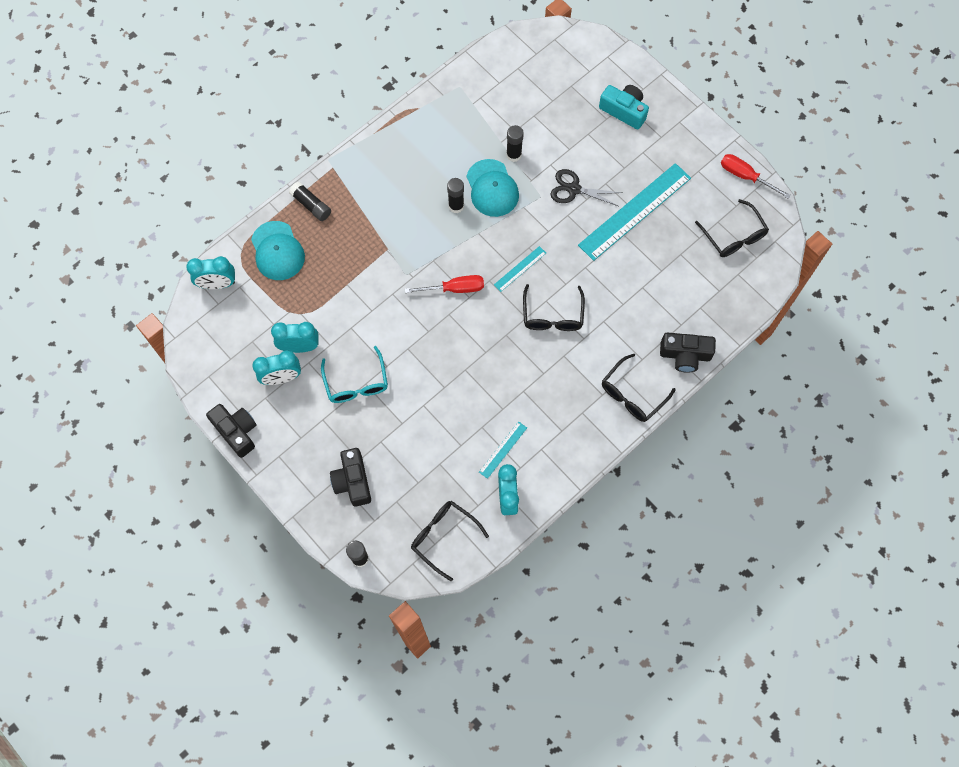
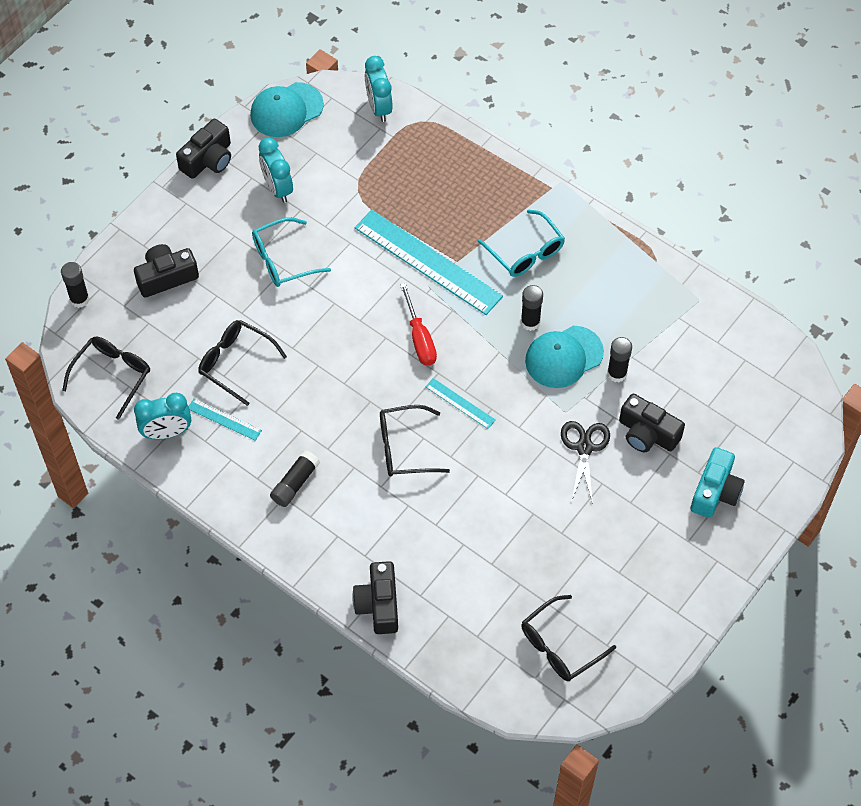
camera: 80 degrees right, 10 degrees down
turquoise cap [251,221,305,280] -> turquoise cap moved to [250,82,324,137]
turquoise clock [271,322,319,353] -> none
black glue stick [289,182,331,221] -> black glue stick moved to [270,450,320,507]
turquoise ruler [578,163,691,261] -> turquoise ruler moved to [354,210,503,315]
black glasses [602,354,676,422] -> black glasses moved to [198,320,287,406]
red screwdriver [721,154,791,199] -> none
none -> turquoise glasses [478,210,565,277]
none -> black camera [619,393,685,452]

